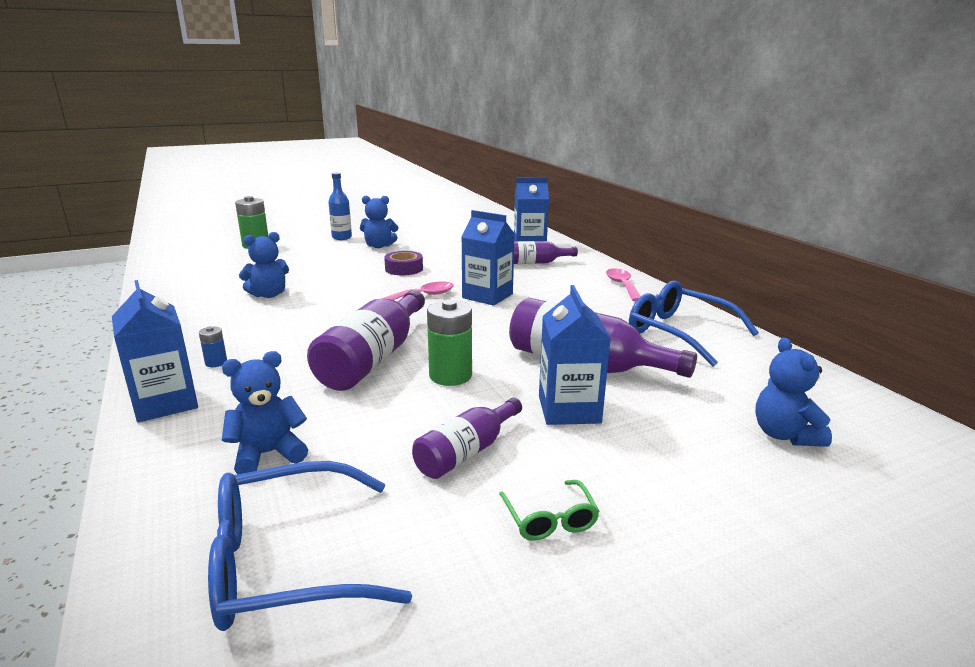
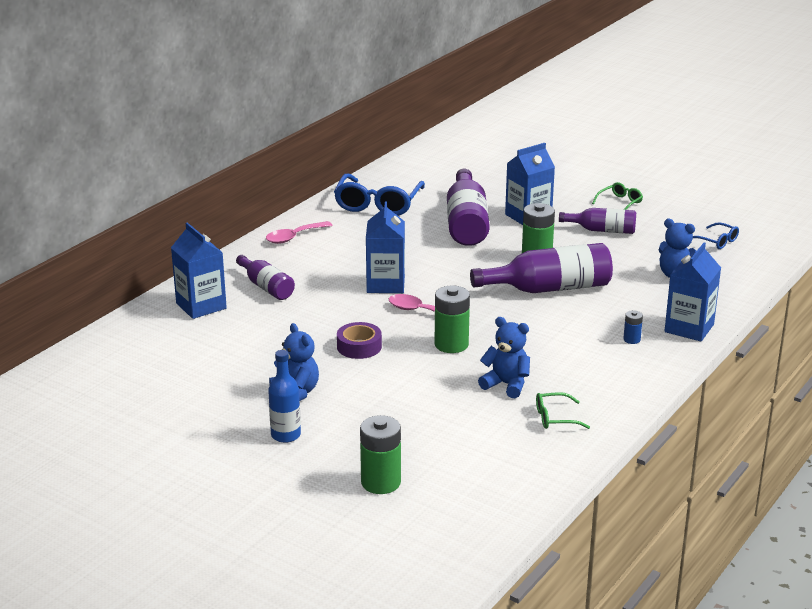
camera: 120 degrees left, 5 degrees up
blue glasses [208,461,412,631] -> blue glasses [693,222,739,249], size x0.49
blue teddy bear [755,338,832,447] -> none
none -> green battery [434,286,470,353]
none -> green glasses [536,392,590,429]

